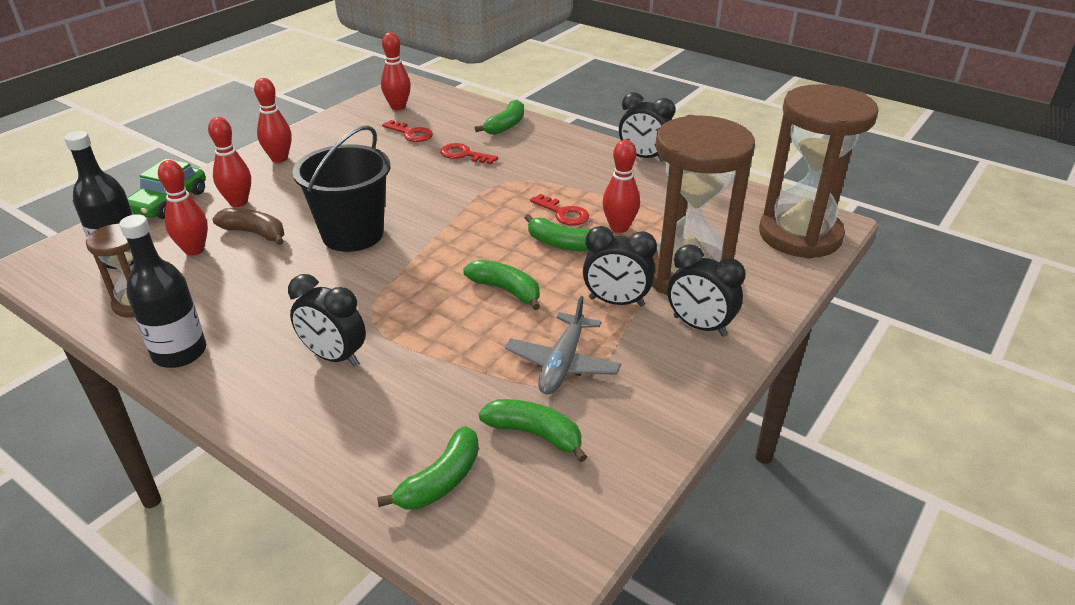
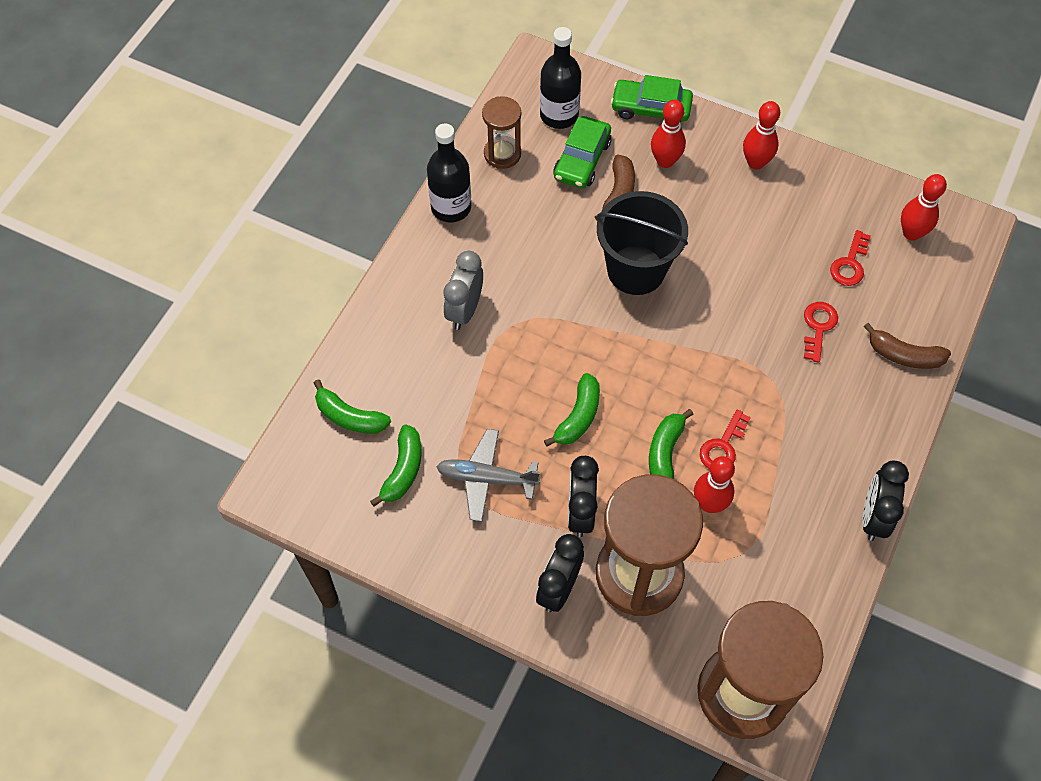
camera: 80 degrees right, 25 degrees up
red bowling pin [158,160,208,256] -> green car [553,116,611,188]
black clock [288,274,366,367] -> grey clock [443,251,483,330]
green banana [475,100,524,135] -> brown banana [864,323,951,369]

